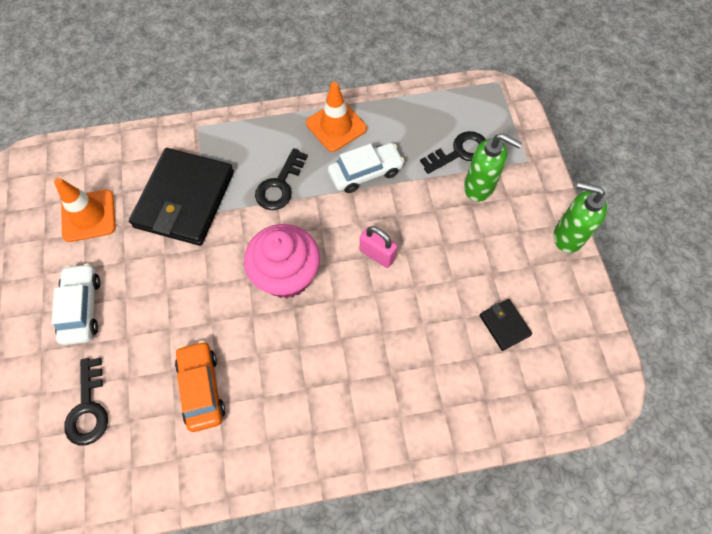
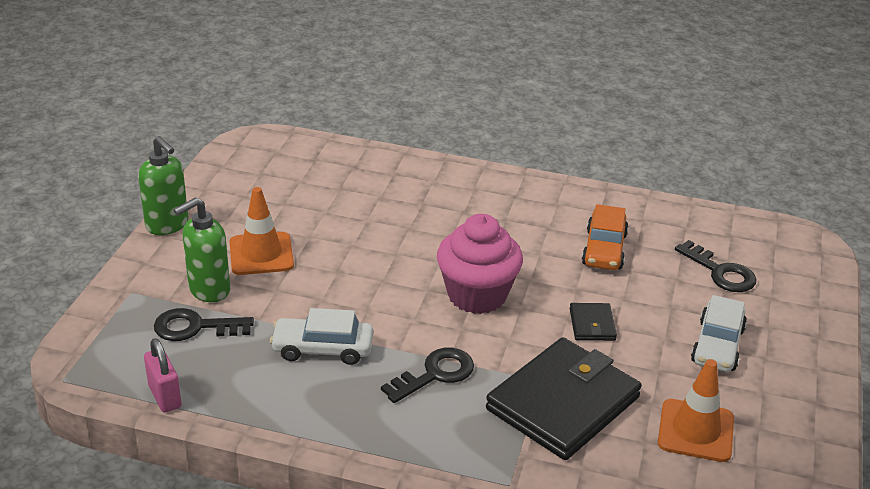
camera: 155 degrees left, 30 degrees down
black key [64,358,108,446] -> black key turned 120 degrees clockwise [675,240,756,292]
orange traffic cone [306,82,367,152] -> orange traffic cone moved to [229,187,294,275]
pink padlock [360,226,398,268] -> pink padlock moved to [144,338,181,413]
green soap dispenser [464,133,522,202] -> green soap dispenser turned 90 degrees counterclockwise [174,197,230,302]
black wallet [479,299,532,351] -> black wallet moved to [570,303,617,341]

